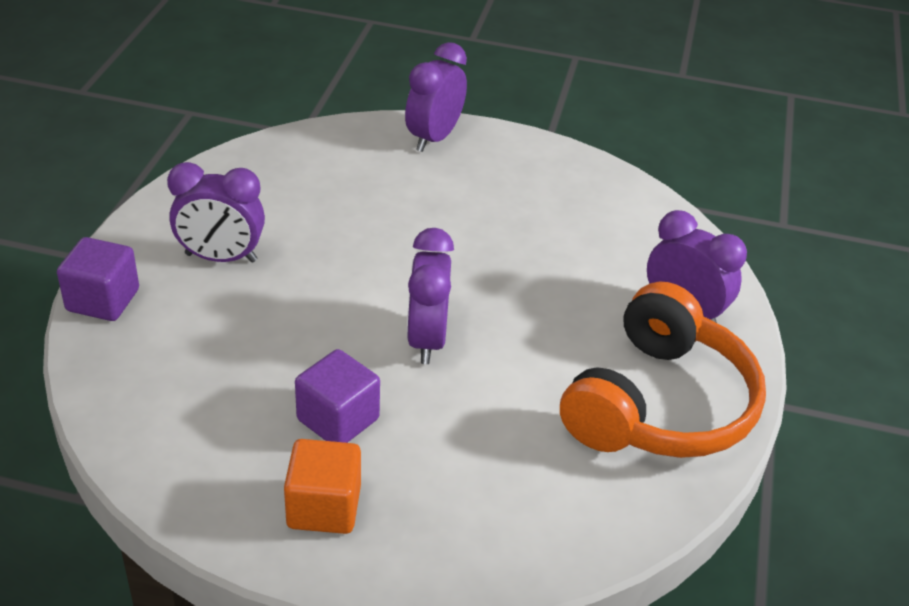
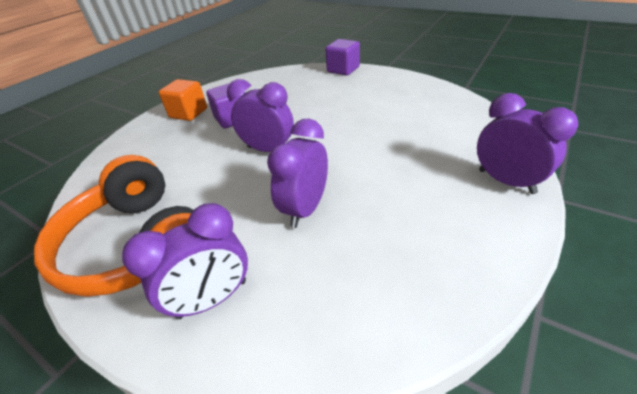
camera: 115 degrees right, 0 degrees up
purple clock [167,162,265,263] -> purple clock moved to [267,119,328,228]

